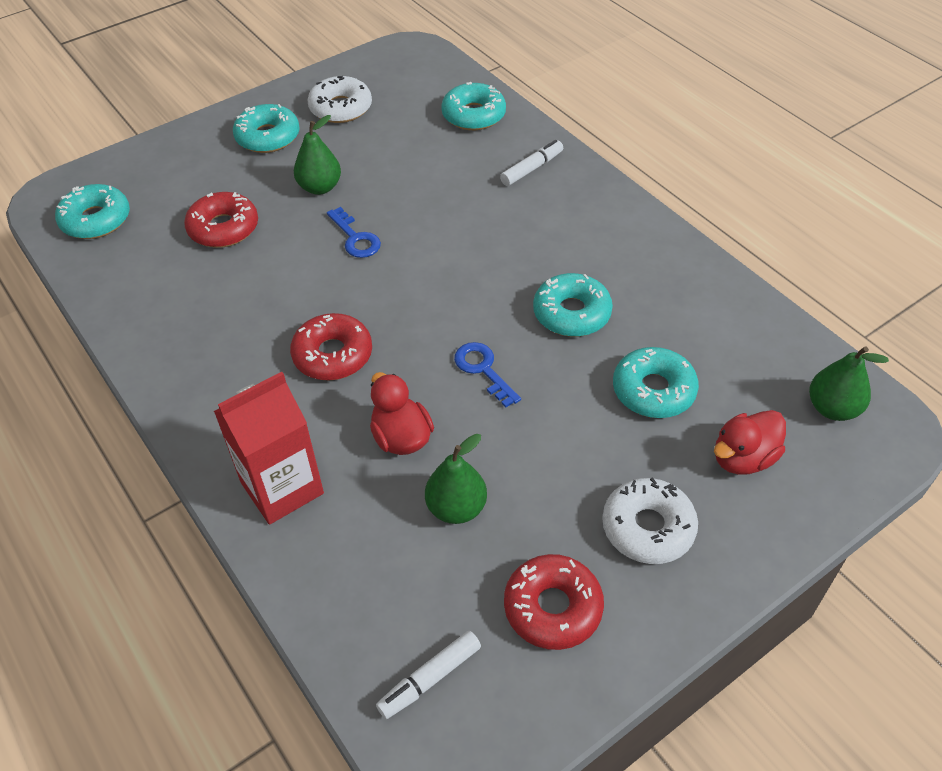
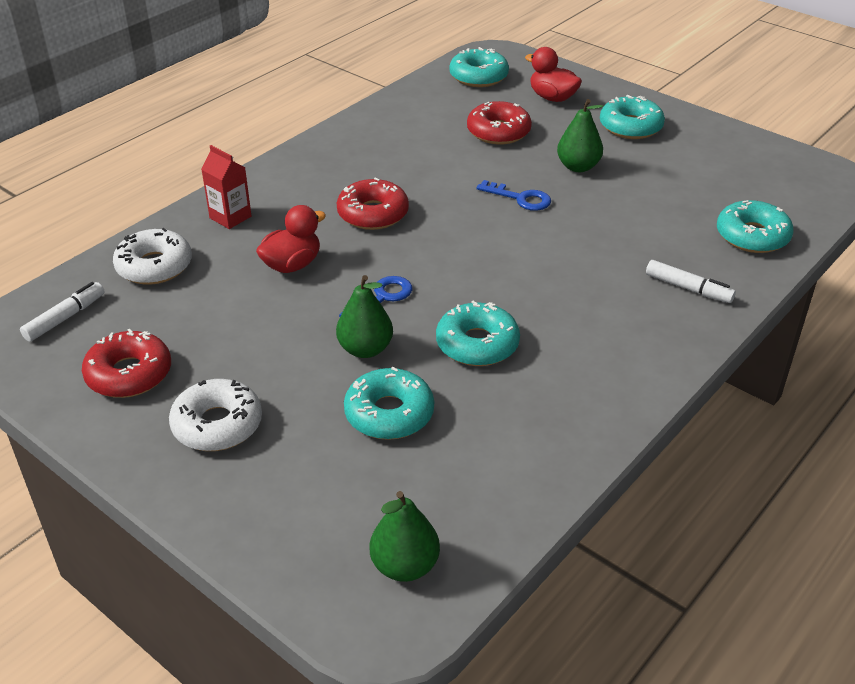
camera: 75 degrees right, 10 degrees down
red carton [214,372,324,525] -> red carton [201,145,251,229], size x0.60
white donut [307,76,372,123] -> white donut moved to [113,228,192,285]
blue key [327,207,381,258] -> blue key turned 105 degrees counterclockwise [476,180,551,211]
white marker [376,631,481,719] -> white marker turned 90 degrees clockwise [20,282,105,342]
green pear [425,434,487,524] -> green pear moved to [336,275,393,358]
red duck [714,410,786,475] -> red duck moved to [525,47,582,102]

